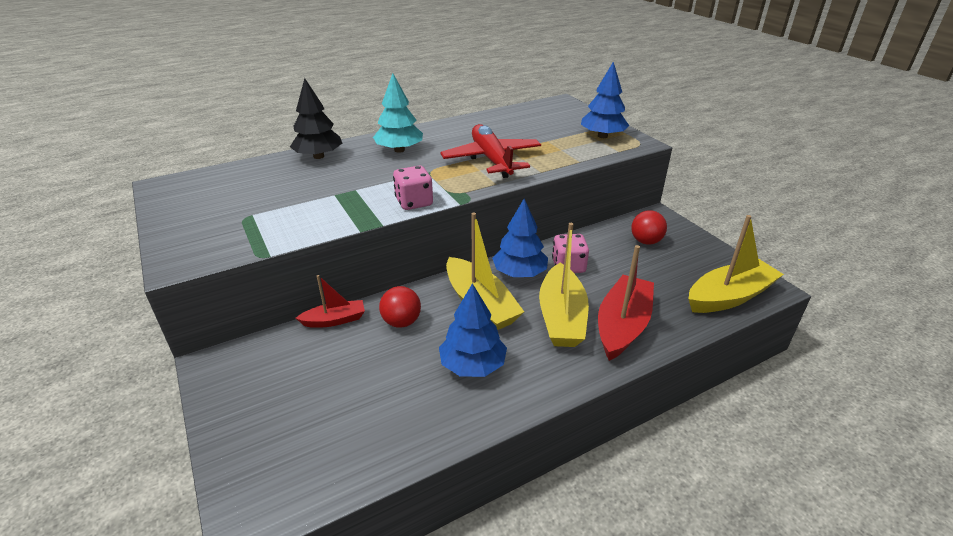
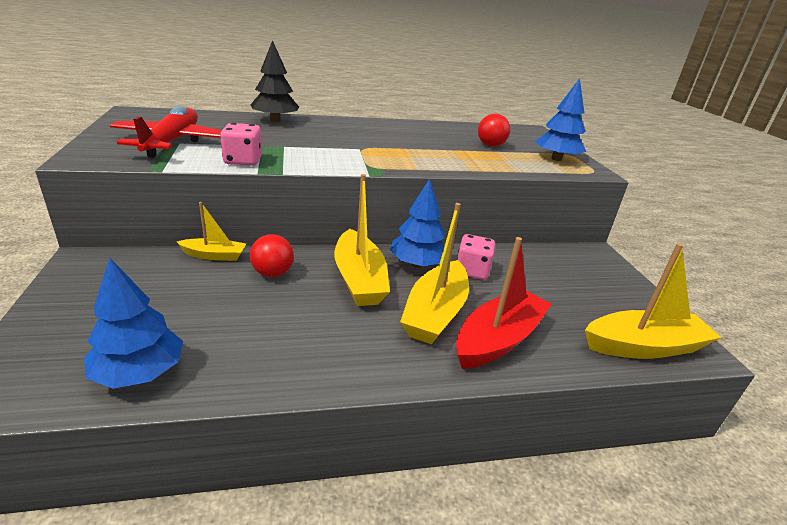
camera: 15 degrees right, 5 degrees down
red boat [296,275,365,328] -> yellow boat [177,202,246,261]
turquoise tree [373,73,423,153] -> none
pink dice [393,166,433,210] -> pink dice moved to [220,123,262,166]
blue tree [439,283,507,377] -> blue tree moved to [84,258,183,389]
red plane [440,124,541,178] -> red plane moved to [110,106,222,158]
red ball [631,210,667,245] -> red ball moved to [478,114,510,147]

